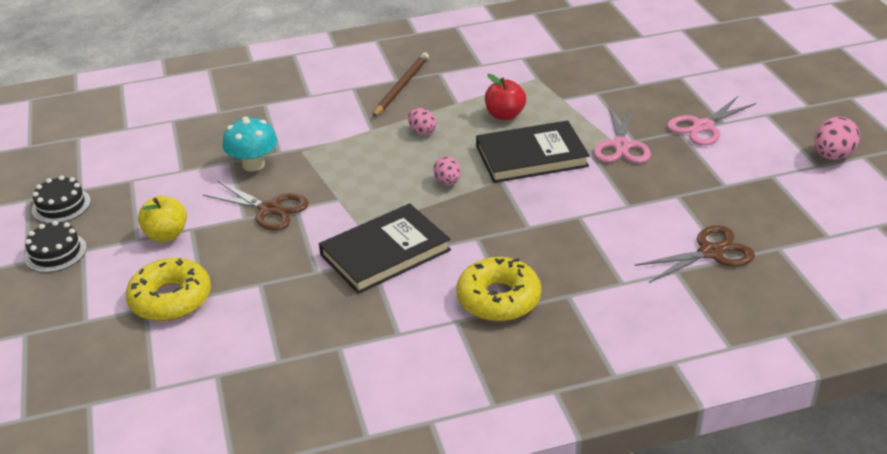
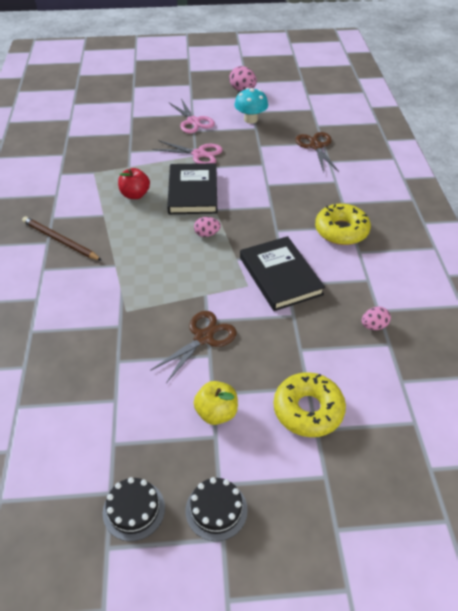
camera: 80 degrees left, 10 degrees up
turquoise mushroom [223,116,277,172] -> turquoise mushroom moved to [234,88,268,124]
pink egg [408,108,436,135] -> pink egg moved to [361,307,391,330]

